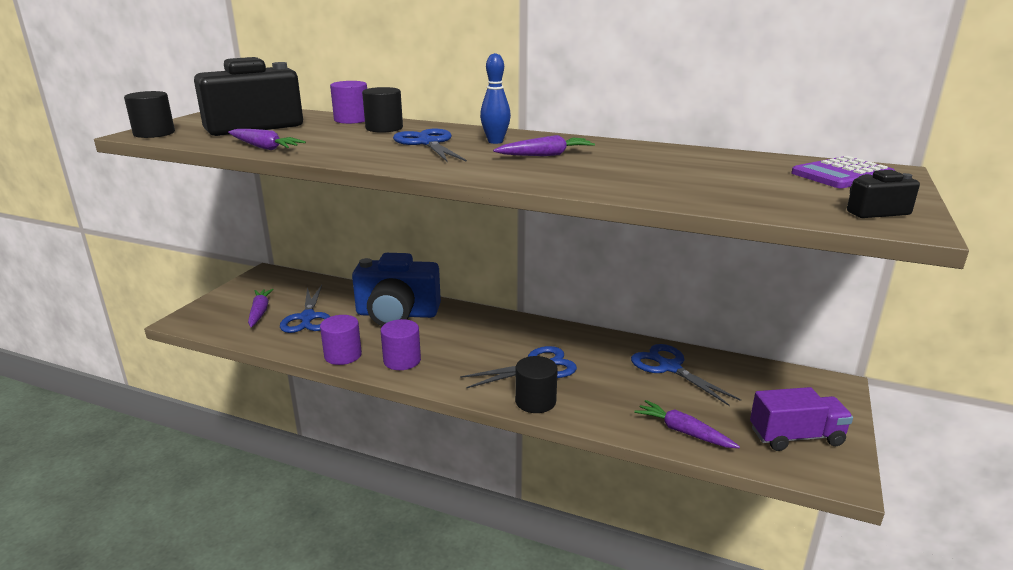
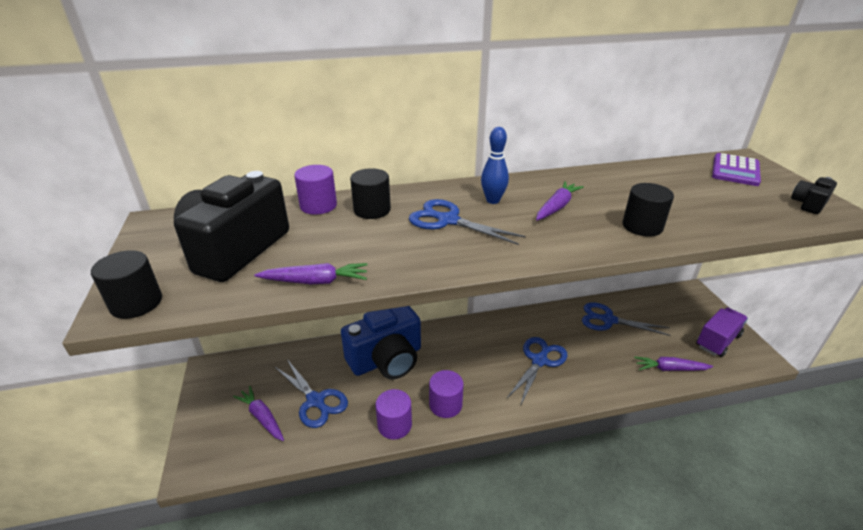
camera: 35 degrees left, 10 degrees up
black cylinder [515,356,558,413] -> black cylinder moved to [623,183,674,237]

